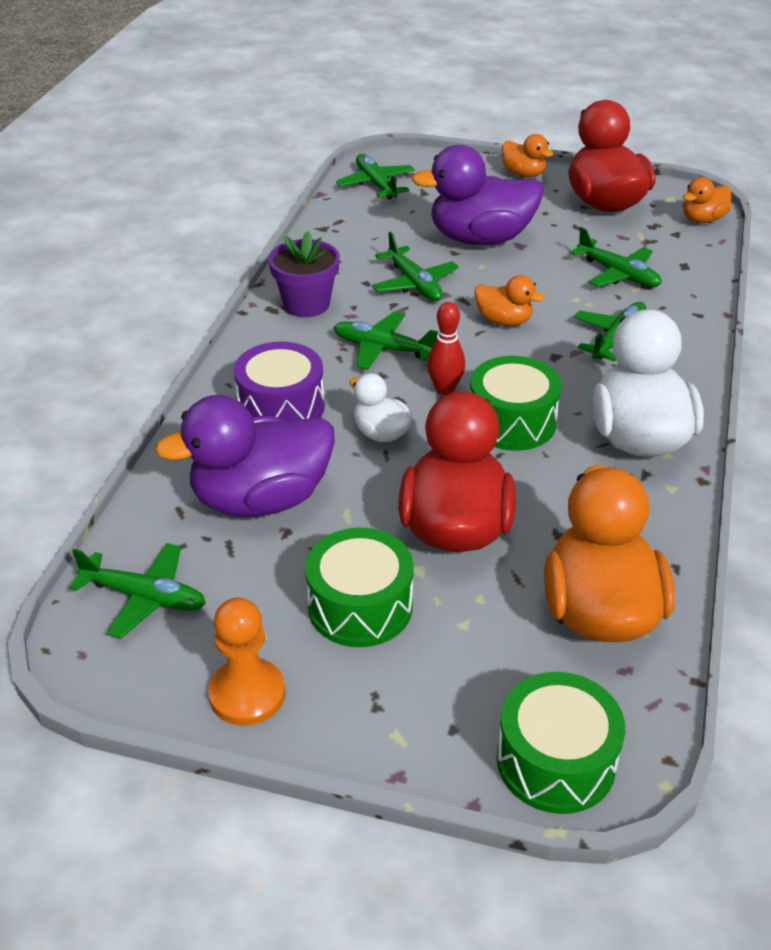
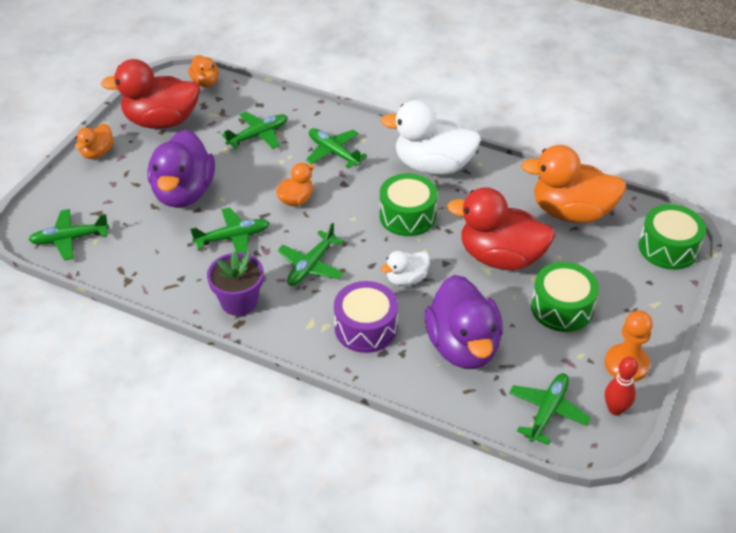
camera: 80 degrees left, 5 degrees up
red bowling pin [427,302,465,395] -> red bowling pin moved to [605,357,638,416]
orange duck [502,134,553,178] -> orange duck turned 150 degrees clockwise [75,123,114,159]

